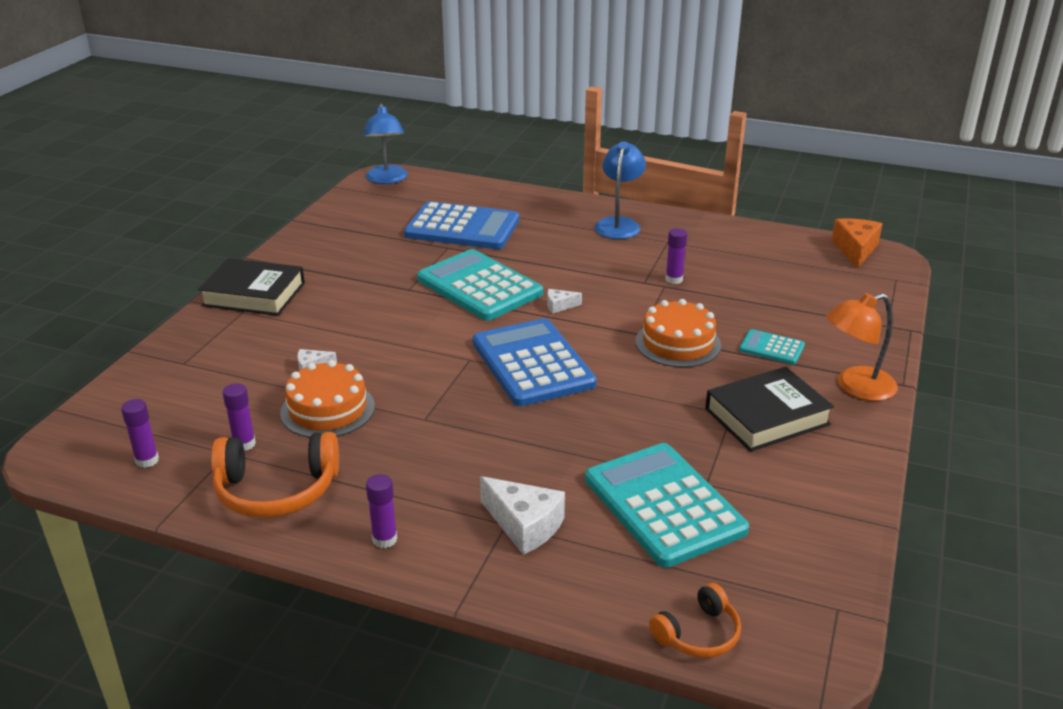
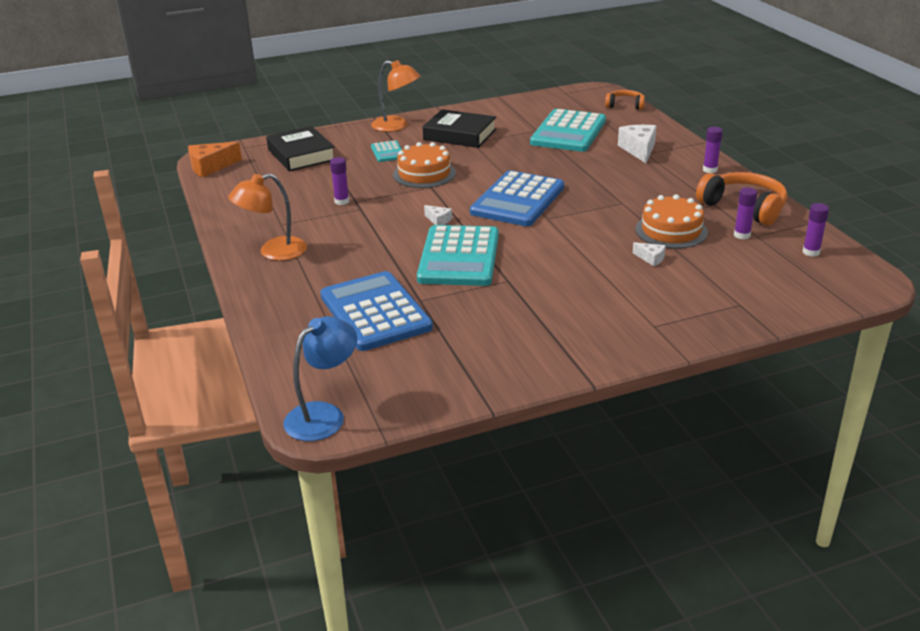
camera: 130 degrees left, 0 degrees up
black book [198,258,305,316] -> black book moved to [266,126,335,171]
blue lamp [594,141,646,239] -> orange lamp [228,173,307,261]

